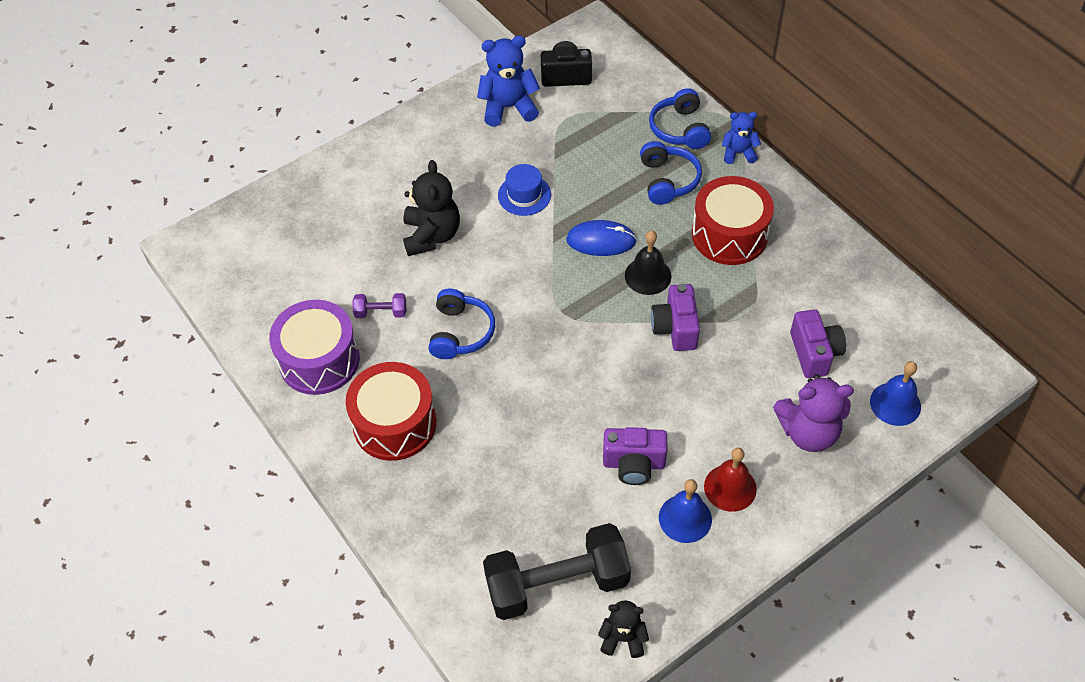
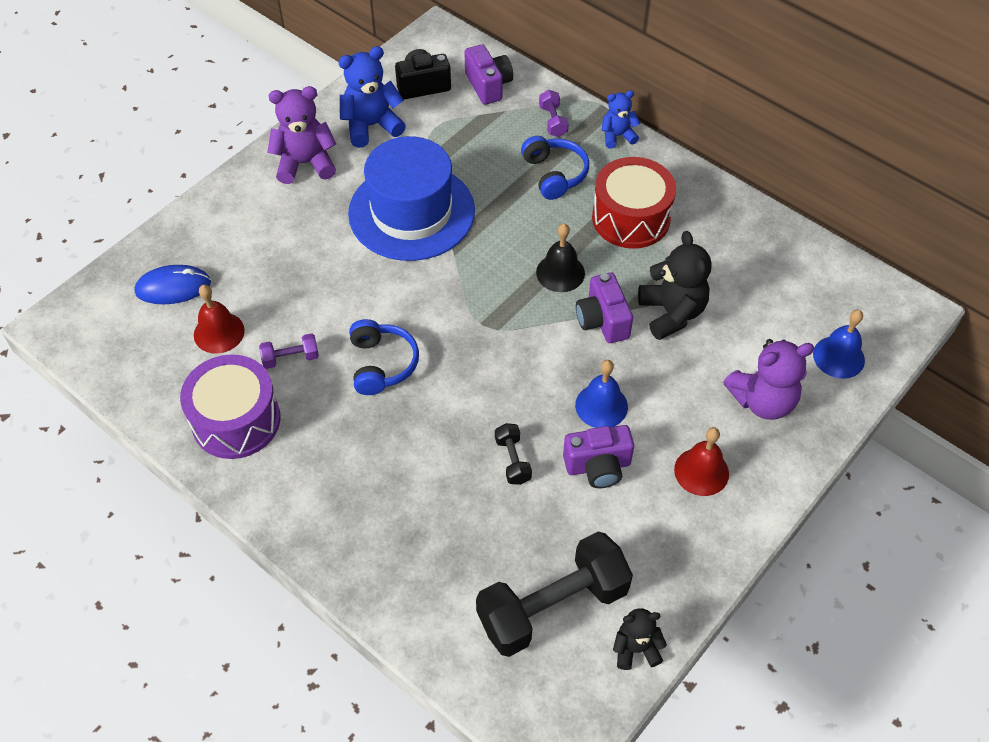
camera: 15 degrees left, 0 degrees up
red drum [346,362,436,461] -> none
black teddy bear [403,160,460,256] -> black teddy bear moved to [638,231,712,340]
blue hat [498,164,551,216] -> blue hat [348,136,475,261], size x2.24
blue mouse [566,220,637,256] -> blue mouse moved to [135,265,211,304]
blue headphones [649,88,711,149] -> purple dumbbell [539,90,569,137]
blue bell [659,479,712,543] -> blue bell moved to [575,360,628,428]
purple camera [790,309,846,378] -> purple camera moved to [464,44,513,105]
none -> red bell [194,285,245,354]
none -> purple teddy bear [267,86,336,184]
none -> black dumbbell [495,423,532,485]

